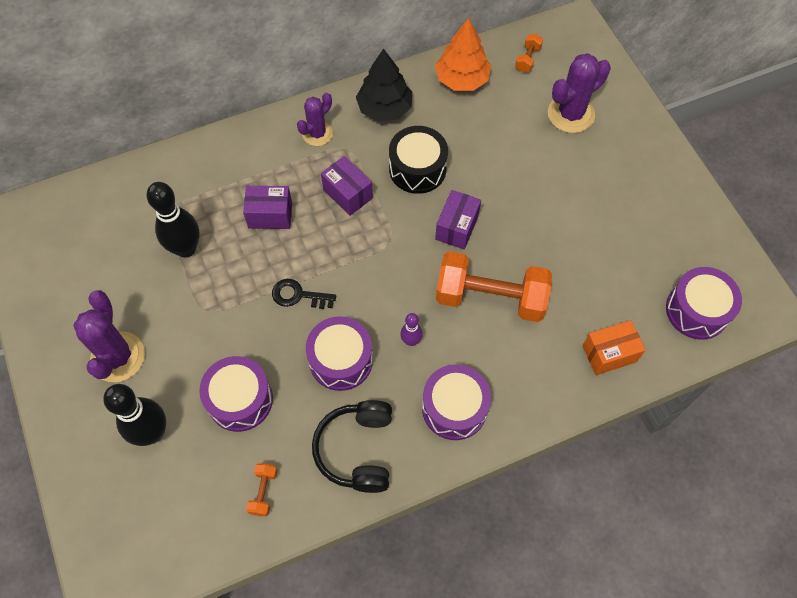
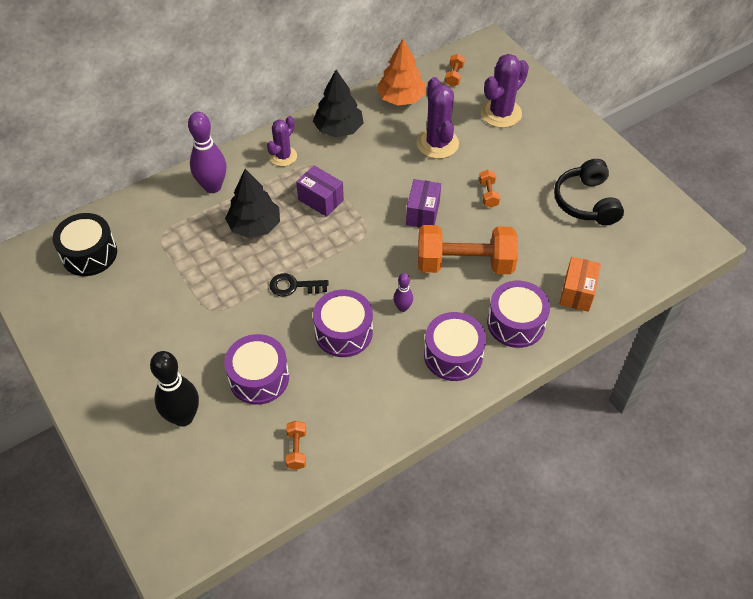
camera: 10 degrees left, 10 degrees down
purple cactus [73,290,145,382] -> purple cactus moved to [417,77,459,159]
black bowling pin [147,182,199,258] -> none
purple box [243,186,292,229] -> black tree [225,169,280,238]
black headphones [312,400,392,493] -> black headphones moved to [554,159,624,226]
black drum [389,126,448,194] -> black drum moved to [53,213,117,276]
orange box [583,320,646,375] -> orange box turned 45 degrees counterclockwise [560,257,601,312]
purple drum [666,267,742,340] -> purple drum moved to [487,281,550,348]
none -> purple bowling pin [188,112,226,193]
none -> orange dumbbell [479,170,500,208]

